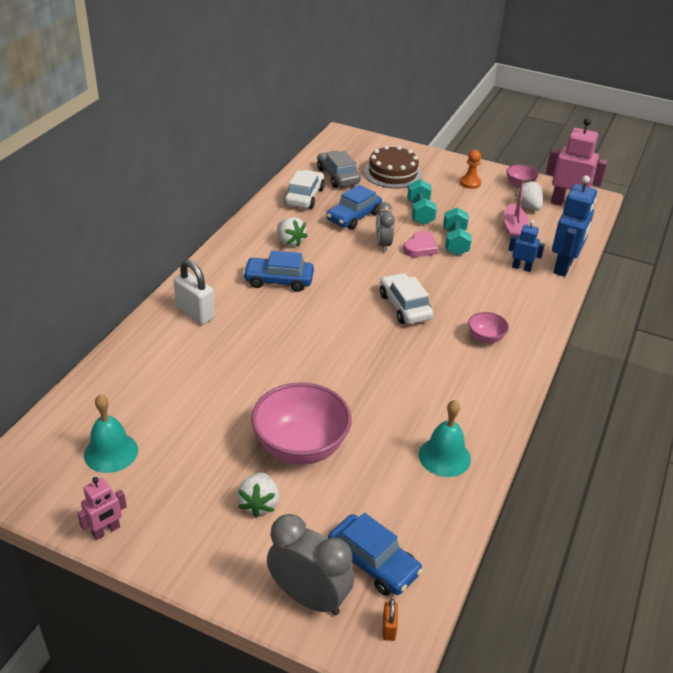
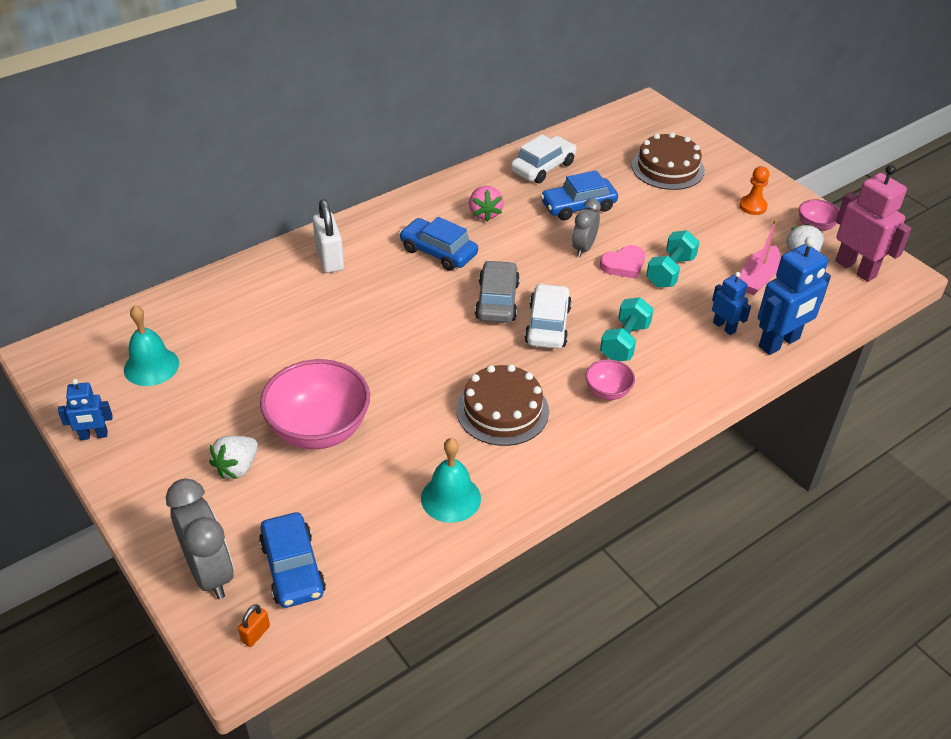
camera: 30 degrees right, 5 degrees up
pink robot [77,477,127,540] -> blue robot [58,379,113,440]
white strawberry [277,217,307,247] -> pink strawberry [469,186,504,222]
grey car [317,151,361,188] -> grey car moved to [475,260,520,323]
turquoise dumbbell [407,179,437,225] -> turquoise dumbbell moved to [600,297,654,361]
none -> brown cake [456,364,549,446]

